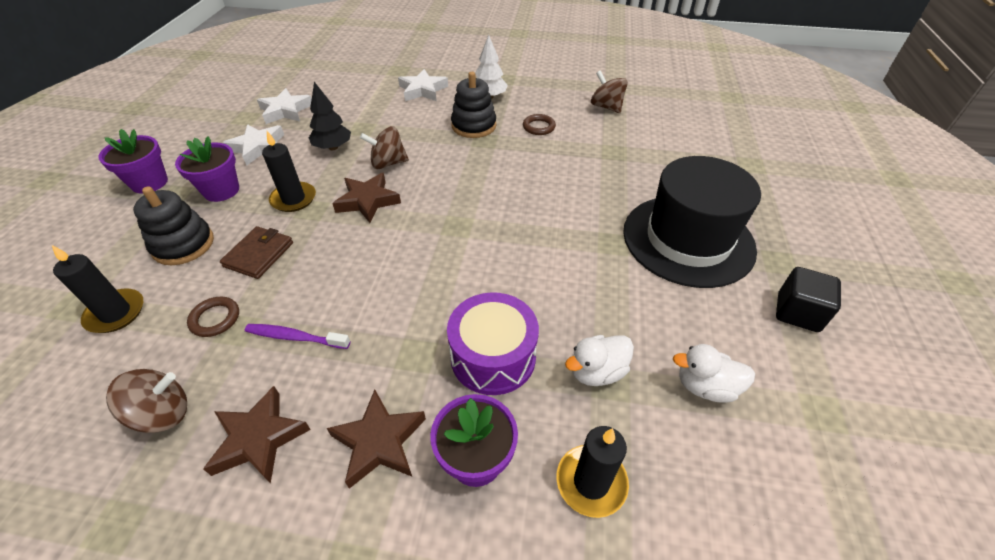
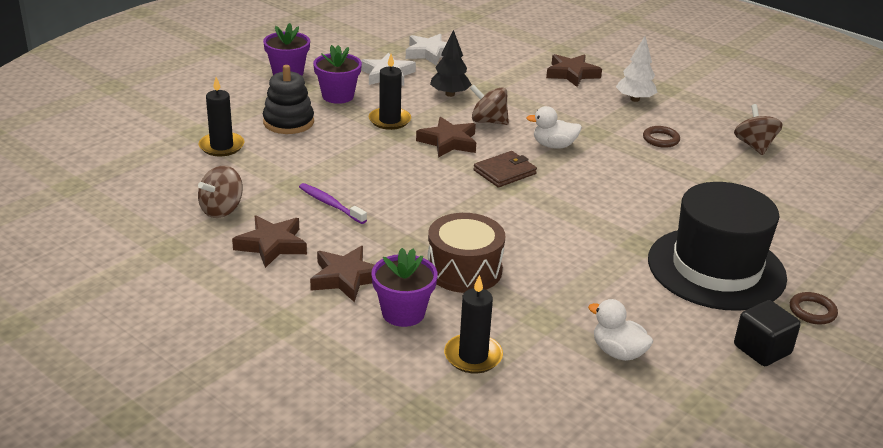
camera: 30 degrees right, 15 degrees down
brown spinning top [106,369,187,433] -> brown spinning top turned 120 degrees clockwise [198,165,243,218]
brown ring [187,297,239,337] -> brown ring moved to [790,292,838,325]
brown wallet [220,226,293,279] -> brown wallet moved to [473,151,537,188]
white star [398,69,448,101] -> brown star [546,54,602,87]
purple drum [447,292,539,395] -> brown drum [428,213,505,293]
black stacking toy [451,72,496,138] -> none
white duck [565,335,634,386] -> white duck moved to [527,106,582,149]

